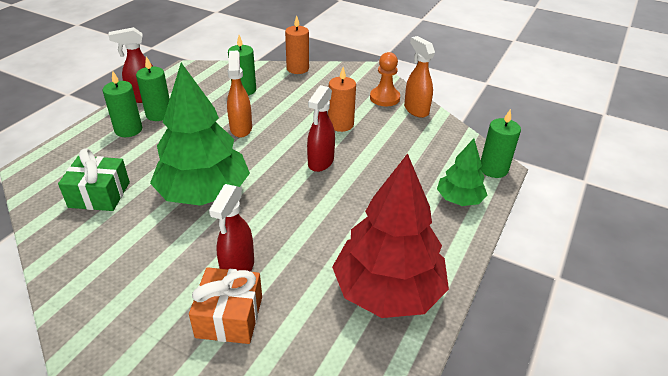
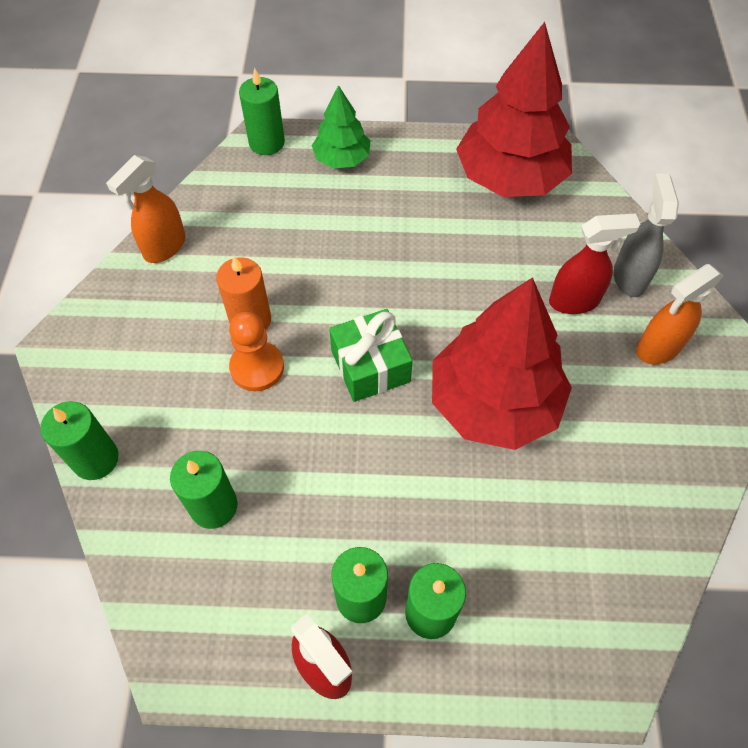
camera: 115 degrees left, 20 degrees up
green gift [58,148,130,211] -> green gift moved to [329,309,413,402]
green tree [150,63,250,206] -> red tree [432,277,572,450]
orange gift [189,267,262,344] -> grey spray bottle [613,174,679,297]
orange spray bottle [227,51,252,138] -> orange spray bottle moved to [636,264,723,364]
orange candle [285,16,309,74] -> green candle [41,401,119,480]
red spray bottle [307,85,335,172] -> none
orange pawn [370,52,400,106] -> orange pawn moved to [229,312,284,391]

